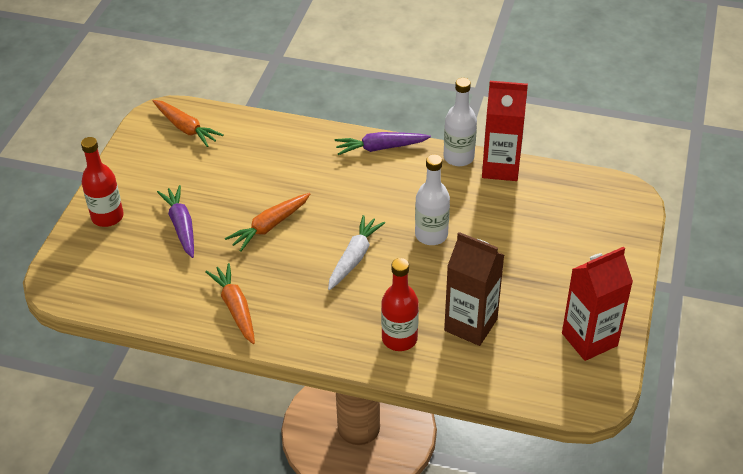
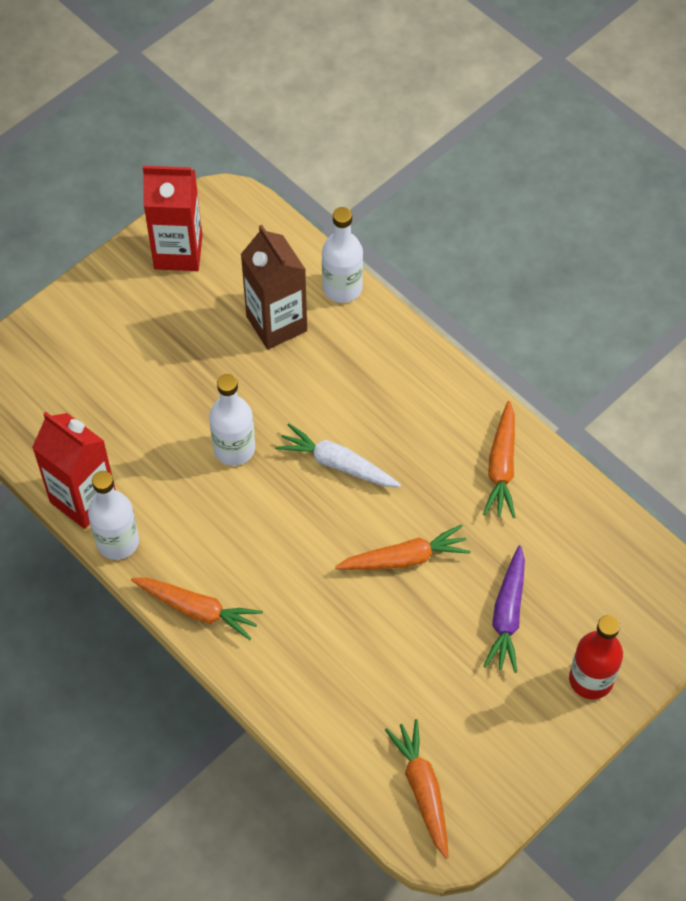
camera: 150 degrees left, 15 degrees up
white carrot [328,215,385,290] -> white carrot turned 60 degrees clockwise [275,423,401,487]
purple carrot [335,132,431,155] -> orange carrot [131,578,263,640]
red bottle [381,258,419,351] -> none
none -> white bottle [322,207,363,303]

